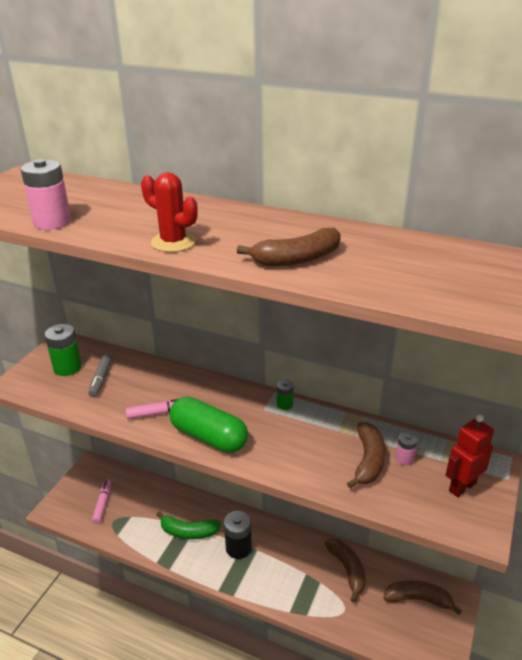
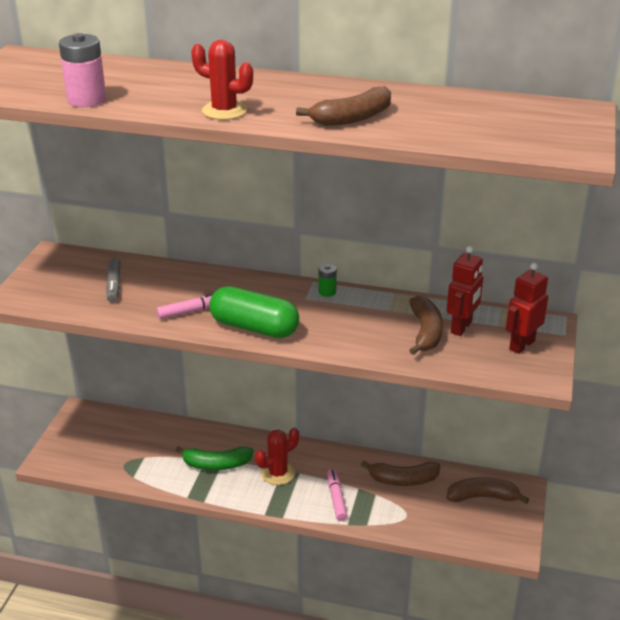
camera: 10 degrees left, 0 degrees up
green battery [45,324,82,376] -> none
pink marker [92,479,111,524] -> pink marker moved to [327,469,348,521]
black battery [224,511,252,559] -> red cactus [255,428,299,485]
brown banana [325,538,366,603] -> brown banana turned 120 degrees clockwise [361,461,440,486]
pink battery [396,432,418,465] -> red robot [447,246,483,336]

